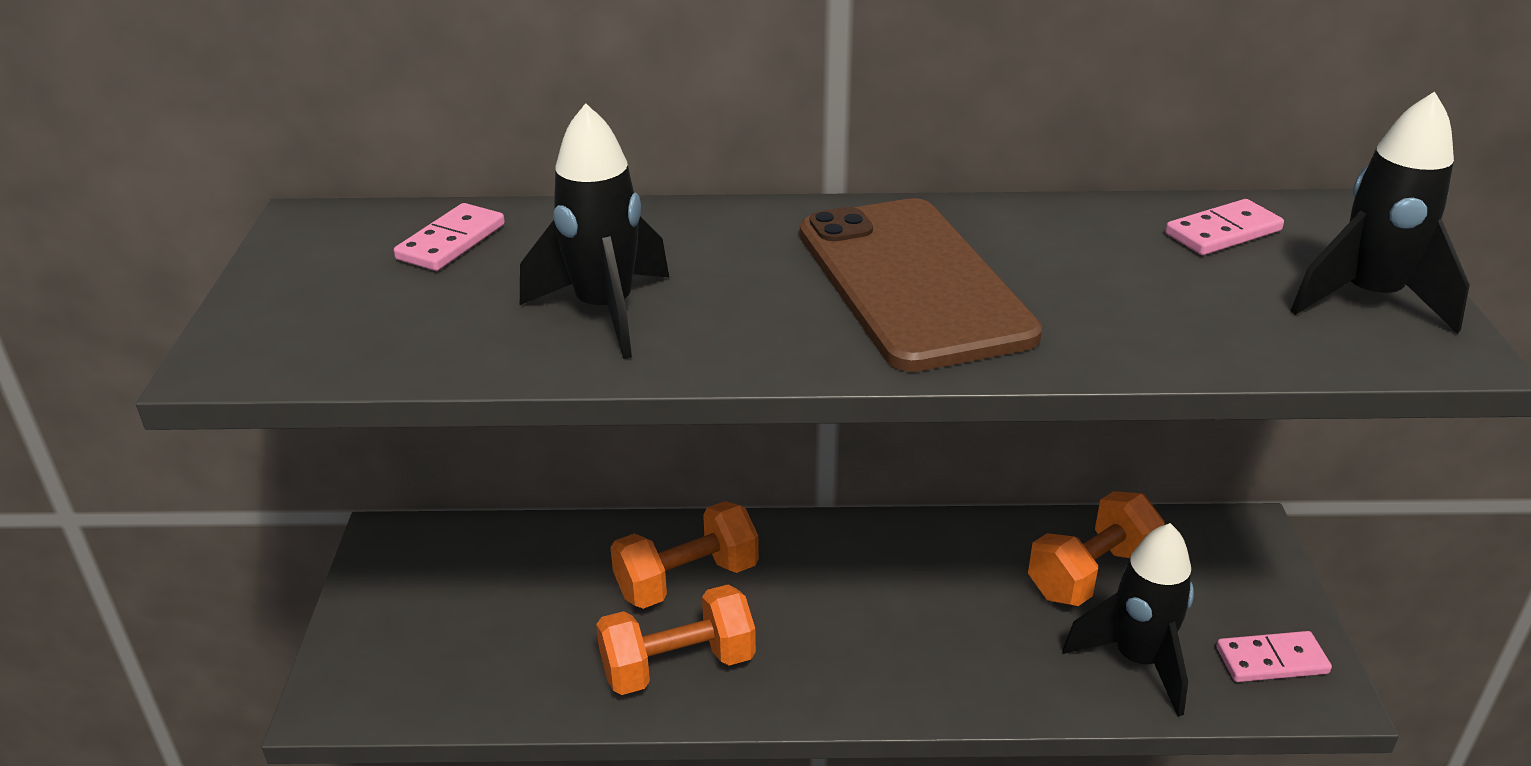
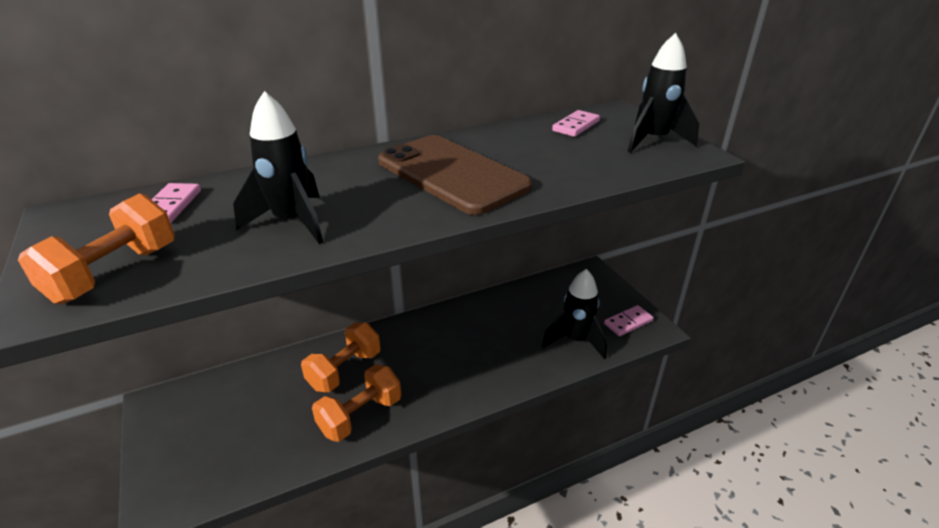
camera: 25 degrees left, 0 degrees up
orange dumbbell [1028,491,1165,606] -> orange dumbbell moved to [18,193,175,304]

